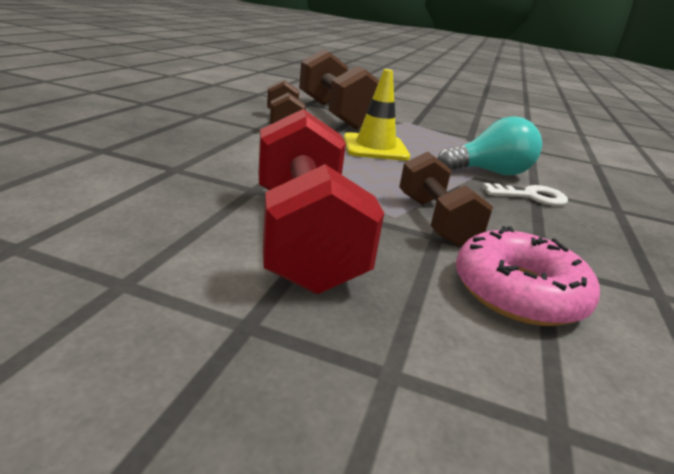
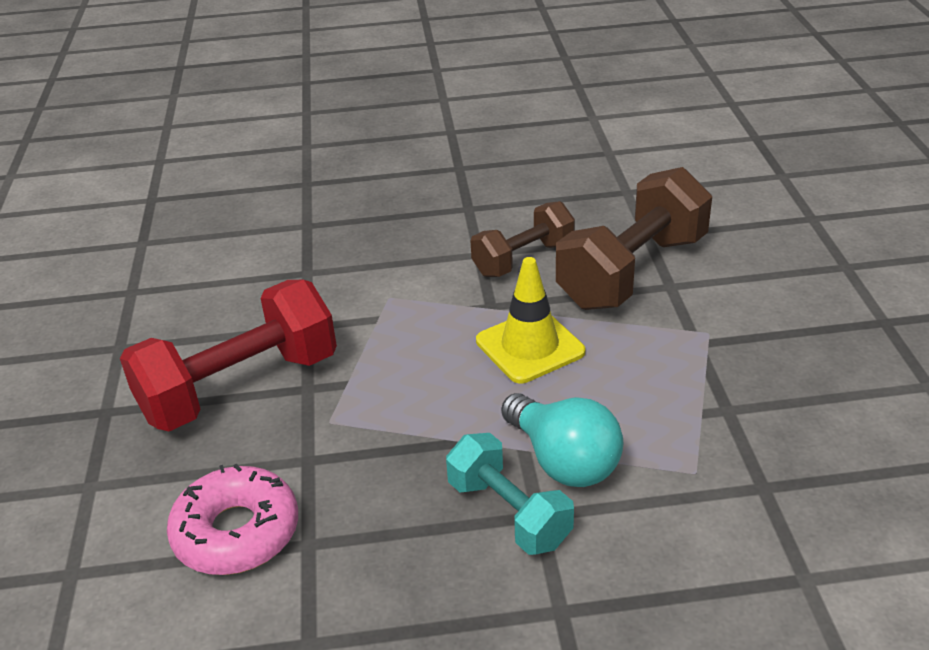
camera: 70 degrees right, 10 degrees up
brown dumbbell [399,152,493,247] -> none
white key [483,183,568,206] -> turquoise dumbbell [446,433,574,555]

